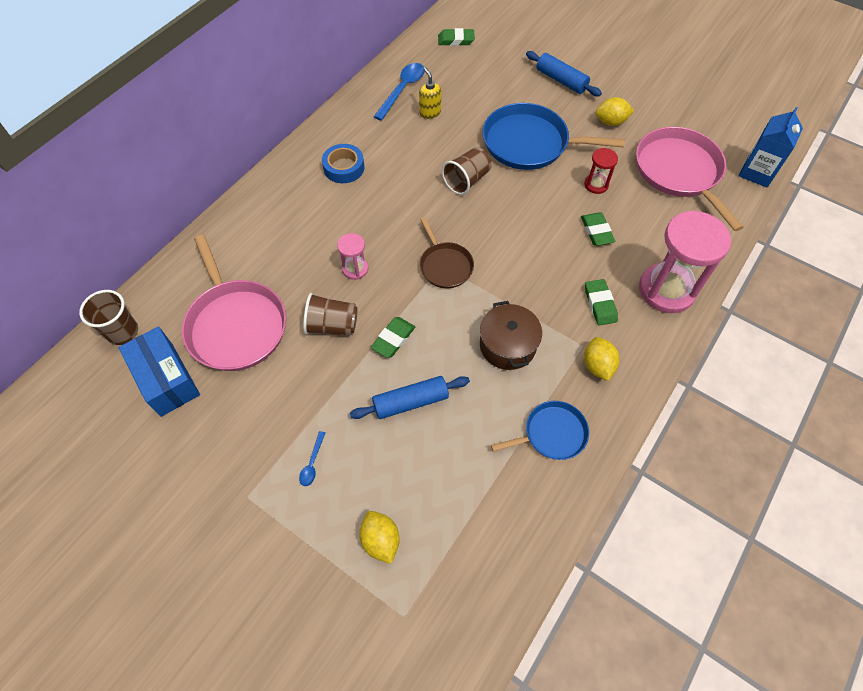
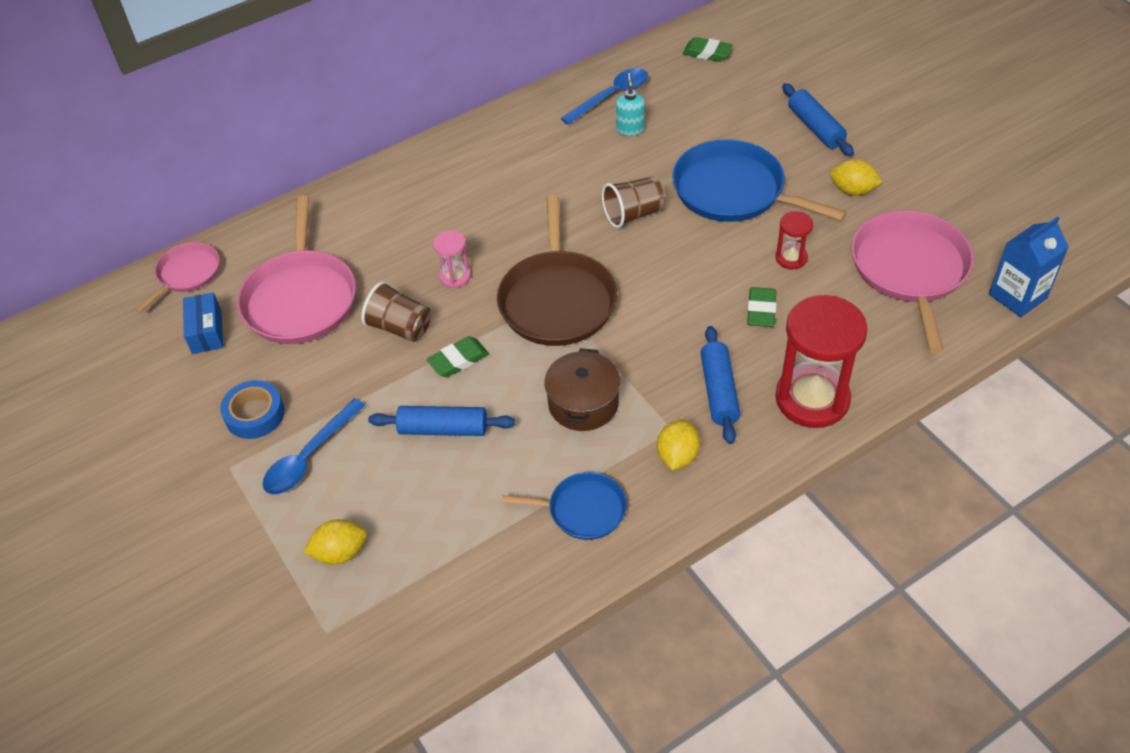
camera: 25 degrees right, 10 degrees down
brown cup [79,290,138,345] -> pink pan [135,242,220,313]
blue box [118,326,200,417] -> blue box [183,292,223,354], size x0.66
blue spoon [299,431,325,486] -> blue spoon [262,398,366,495], size x2.02
blue tape [322,144,364,183] -> blue tape moved to [220,380,285,439]
yellow lemon [359,511,400,564] -> yellow lemon turned 75 degrees clockwise [304,519,367,565]
yellow soap dispenser [419,67,441,119] -> turquoise soap dispenser [616,73,645,136]
brown pan [420,217,474,288] -> brown pan [497,195,617,346], size x1.78
green eraser [585,279,618,325] -> blue rolling pin [700,326,741,444]
pink hourglass [639,210,731,313] -> red hourglass [775,295,868,428]

